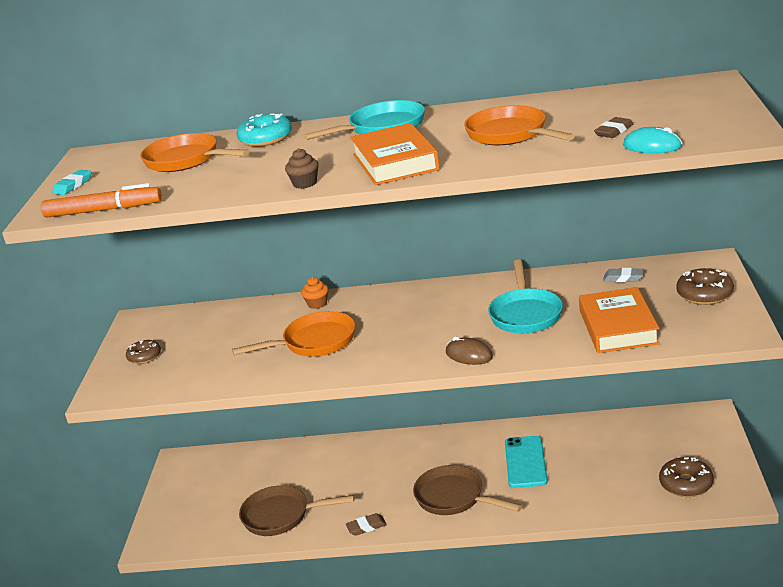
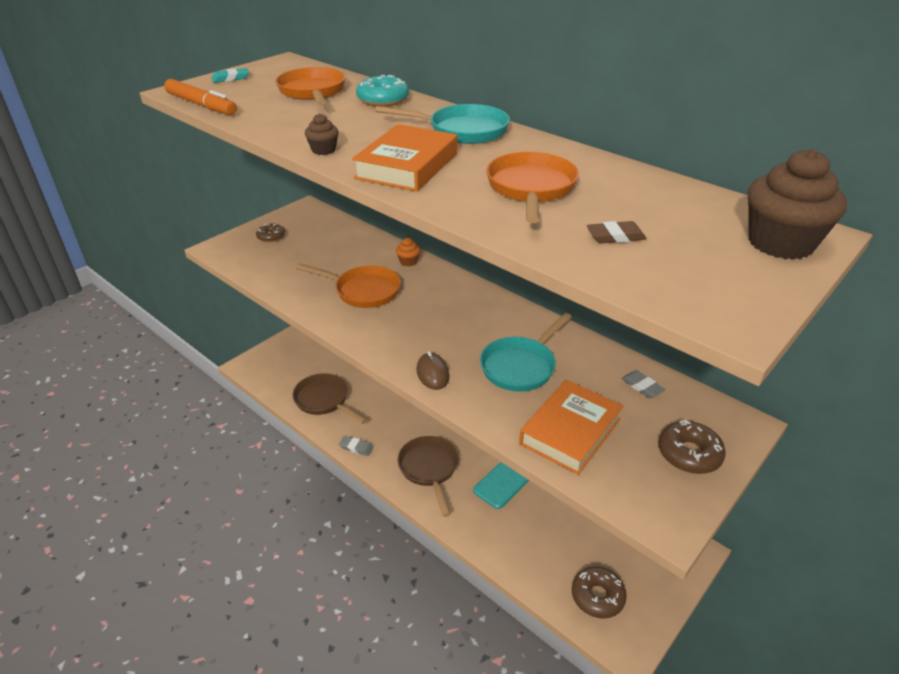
camera: 35 degrees right, 10 degrees up
brown eraser [346,513,387,536] -> grey eraser [339,436,373,456]
turquoise mouse [623,127,682,153] -> none
none -> brown cupcake [748,149,847,260]

